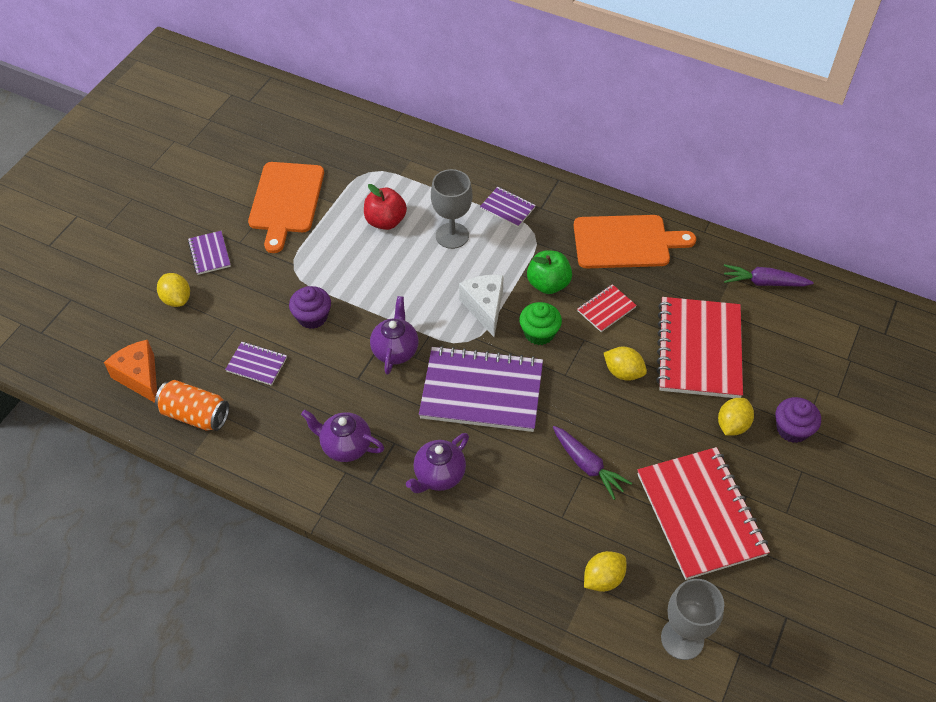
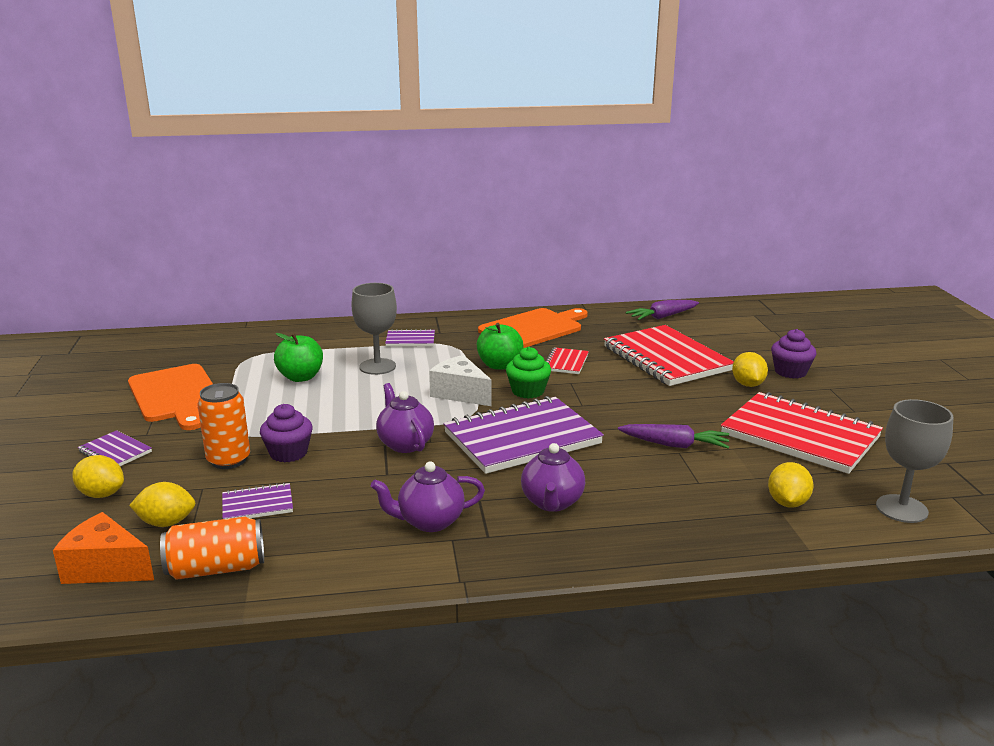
camera: 35 degrees left, 30 degrees down
red apple [364,184,407,230] -> green apple [274,333,323,382]
yellow lemon [604,347,647,381] -> yellow lemon moved to [129,482,195,527]
none -> orange can [198,383,250,469]

